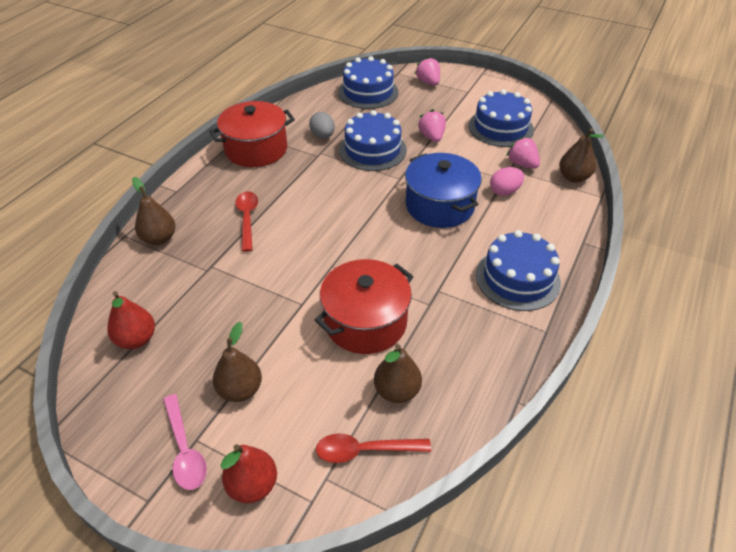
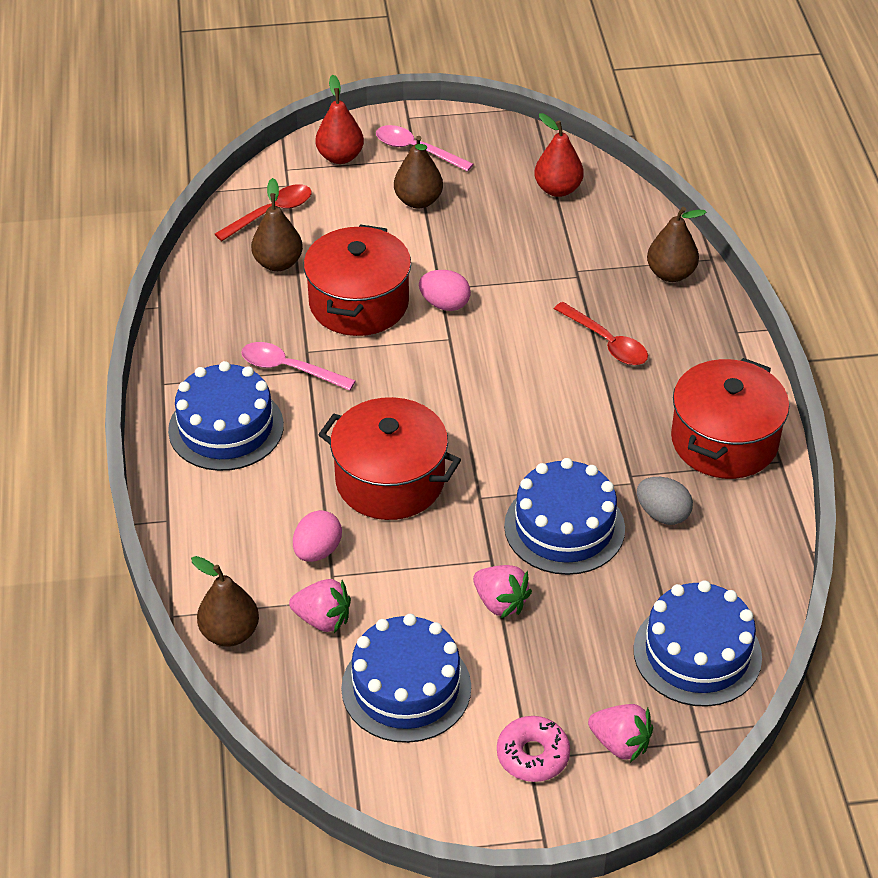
camera: 145 degrees right, 0 degrees up
blue pot [405,153,482,228] -> red pot [318,397,461,520]
none -> pink spoon [241,342,356,391]
none -> pink egg [419,270,471,311]
none -> pink donut [497,716,570,782]

